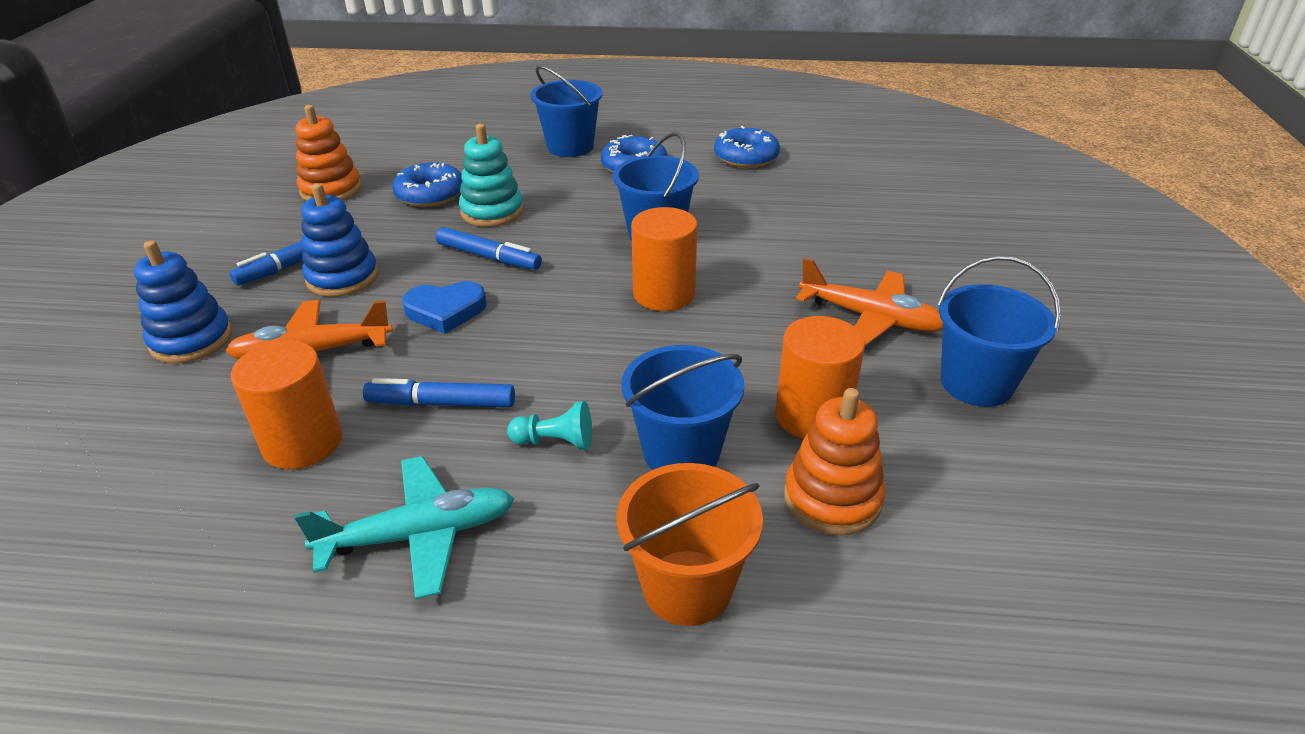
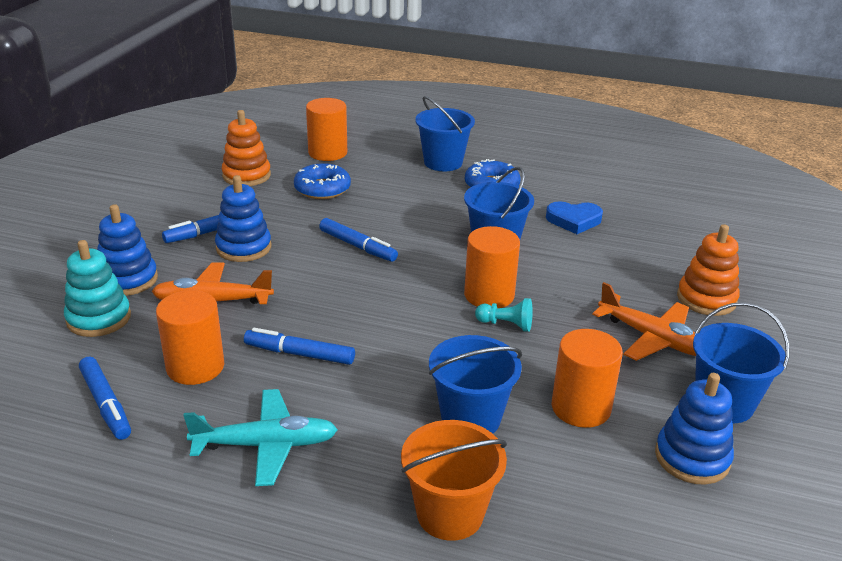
camera: 10 degrees right, 5 degrees down
blue heart [402,281,487,334] -> blue heart moved to [546,201,603,234]
turquoise stacking toy [459,124,524,227] -> turquoise stacking toy moved to [64,240,131,337]
turquoise pawn [507,401,592,450] -> turquoise pawn moved to [475,298,532,332]
blue donut [714,126,780,168] -> none
orange stacking toy [784,388,885,535] -> orange stacking toy moved to [677,224,740,316]
none -> blue marker [79,357,131,440]
none -> orange cylinder [306,98,347,161]
none -> blue stacking toy [655,373,734,485]

